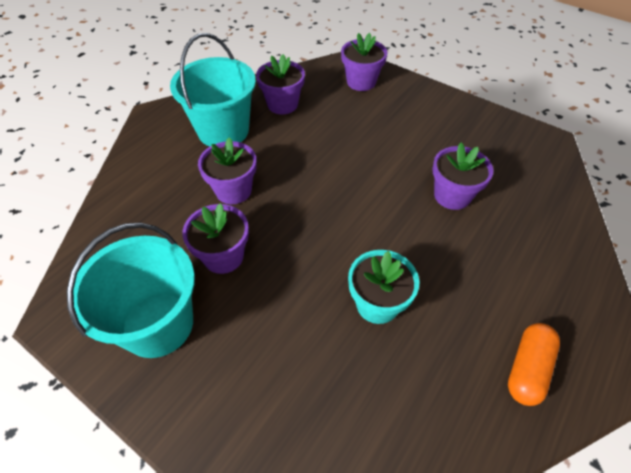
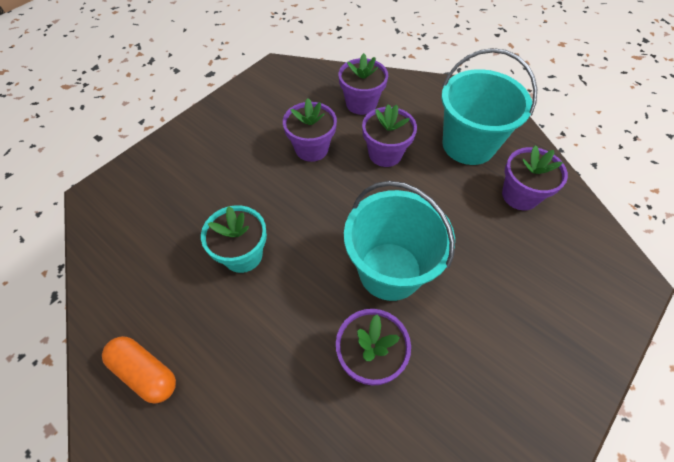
camera: 95 degrees right, 5 degrees up
turquoise bucket [67,222,195,358] -> turquoise bucket moved to [344,181,455,301]
purple flower pot [341,33,387,91] -> purple flower pot moved to [339,53,388,115]

